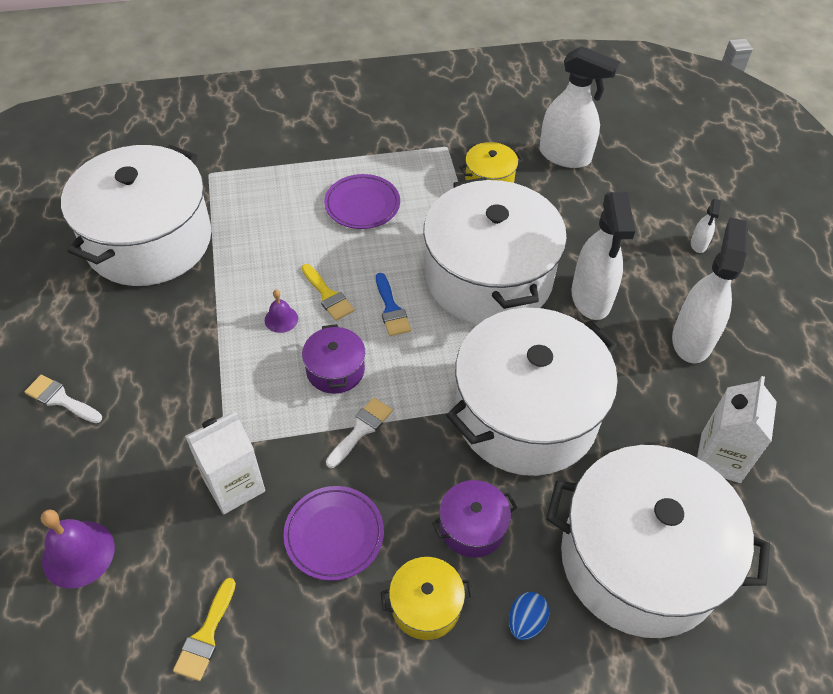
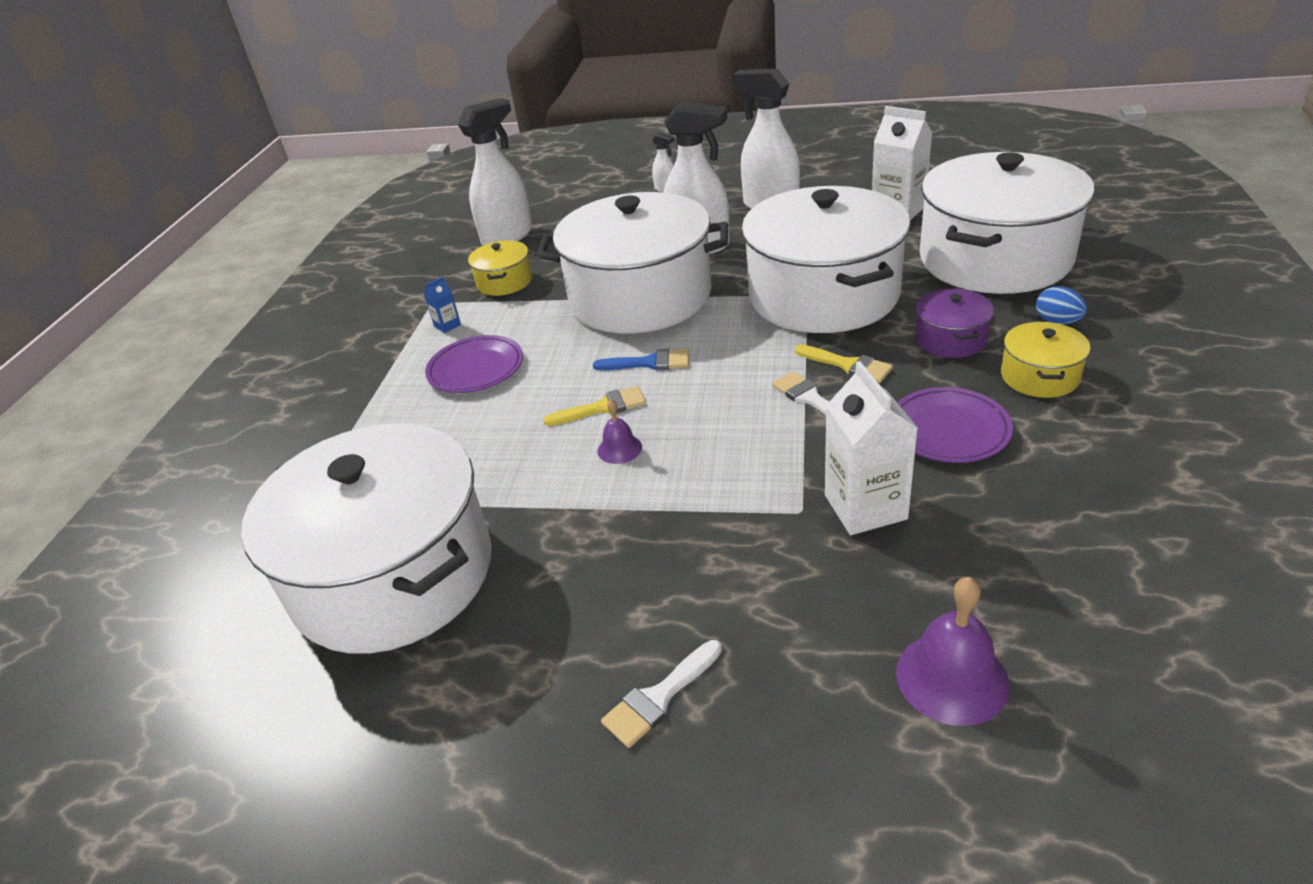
camera: 65 degrees left, 15 degrees down
yellow brush [173,578,236,681] -> yellow brush moved to [795,344,893,383]
purple pot [302,324,365,394] -> none
none -> blue carton [424,277,461,333]

